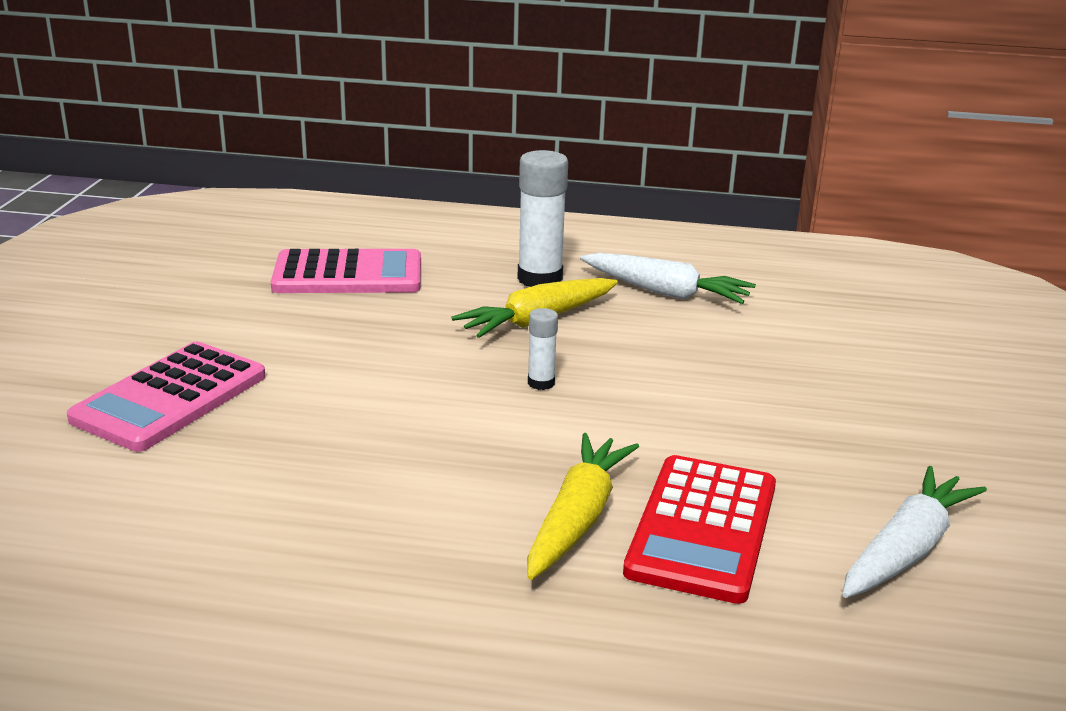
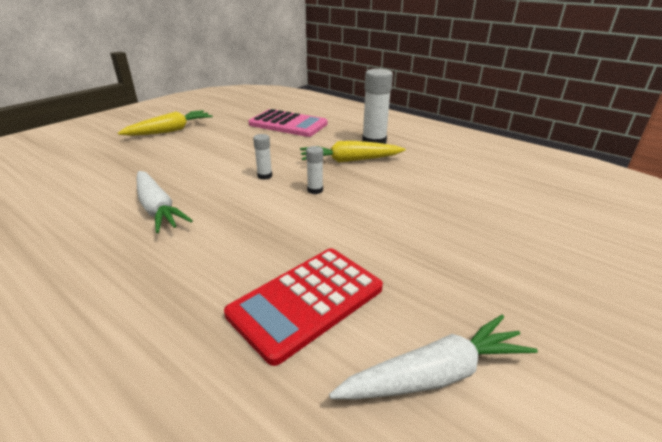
camera: 30 degrees right, 5 degrees up
pink calculator [67,342,265,452] -> none
yellow carrot [527,433,639,580] -> yellow carrot moved to [118,110,213,136]
white carrot [580,253,756,304] -> white carrot moved to [137,171,193,233]
none -> white glue stick [253,134,272,180]

